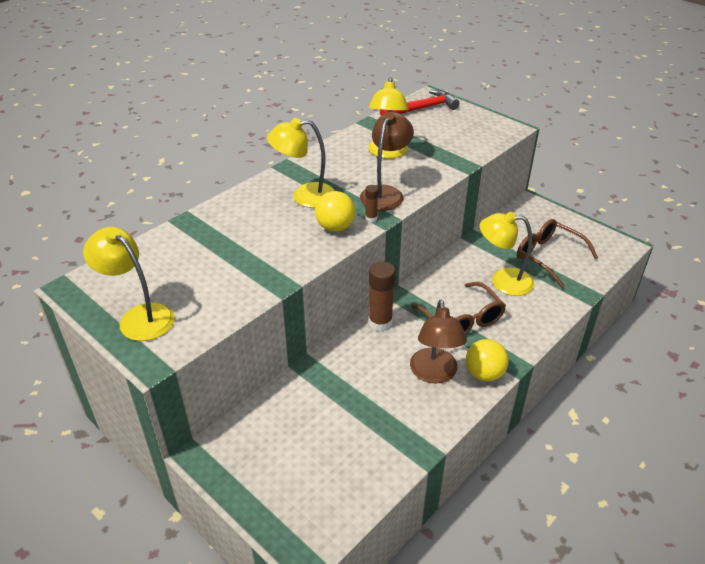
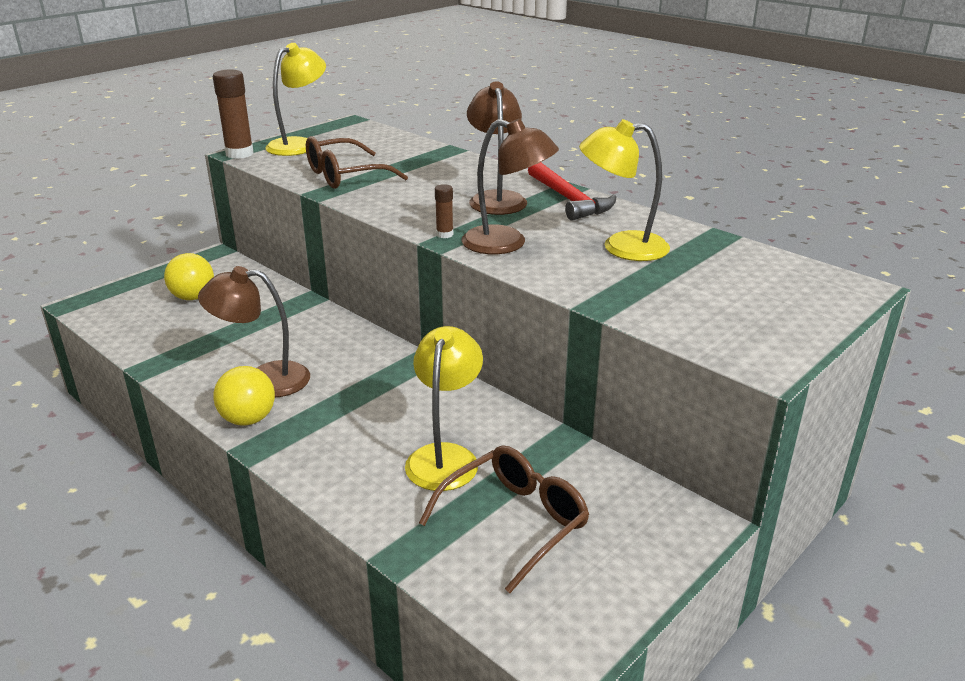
camera: 90 degrees right, 10 degrees down
yellow lamp [267,118,335,208] -> brown lamp [467,81,527,215]
yellow ball [315,191,355,232] -> yellow ball moved to [164,253,214,300]
brown glue stick [368,261,396,331] -> brown glue stick moved to [213,70,254,159]
red hammer [380,90,459,116] -> red hammer moved to [528,162,616,221]
brown glasses [411,282,506,335] -> brown glasses moved to [306,136,408,189]

